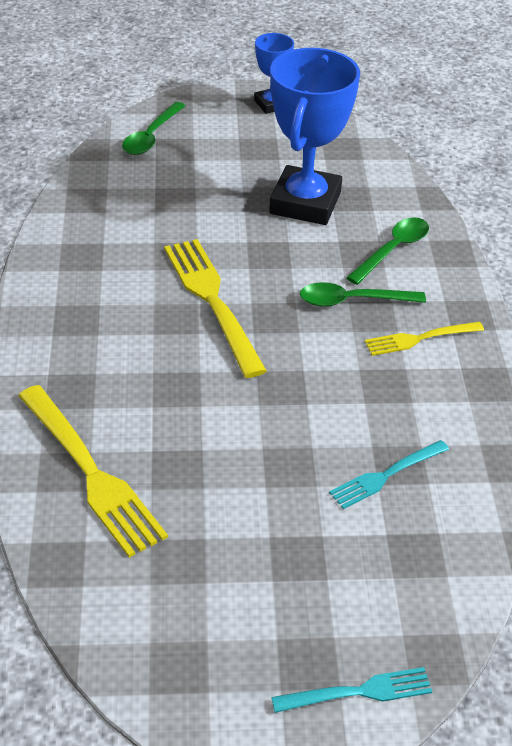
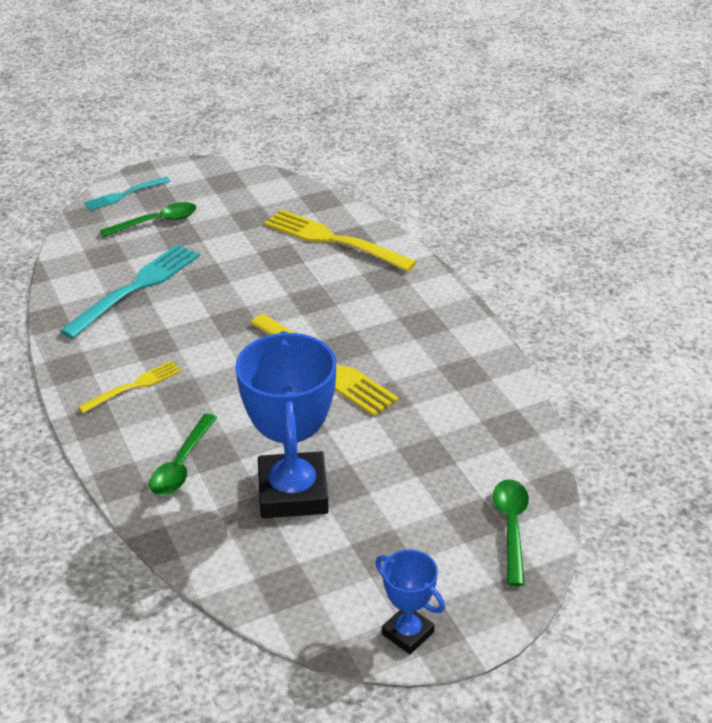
camera: 160 degrees right, 5 degrees down
green spoon [300,282,426,307] -> green spoon moved to [100,202,196,237]
turquoise fork [329,440,449,509] -> turquoise fork [60,244,200,339], size x1.76

